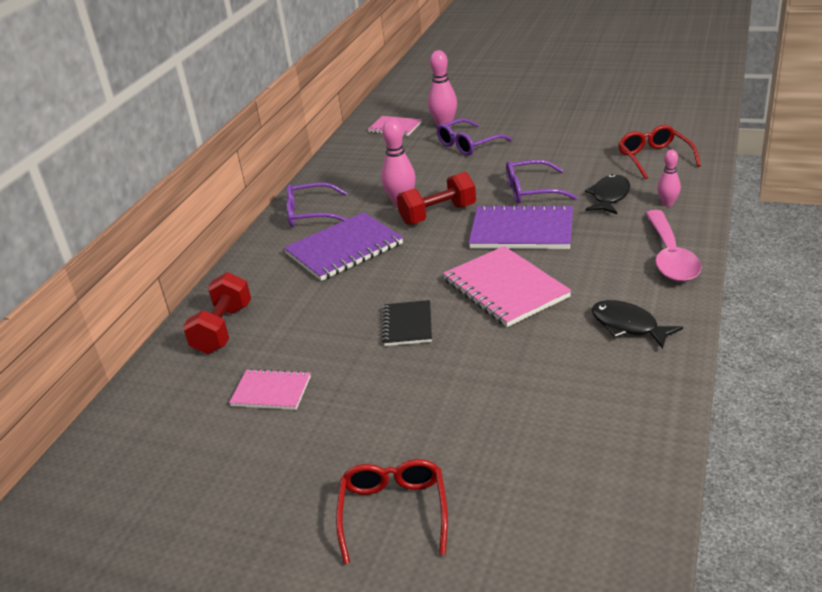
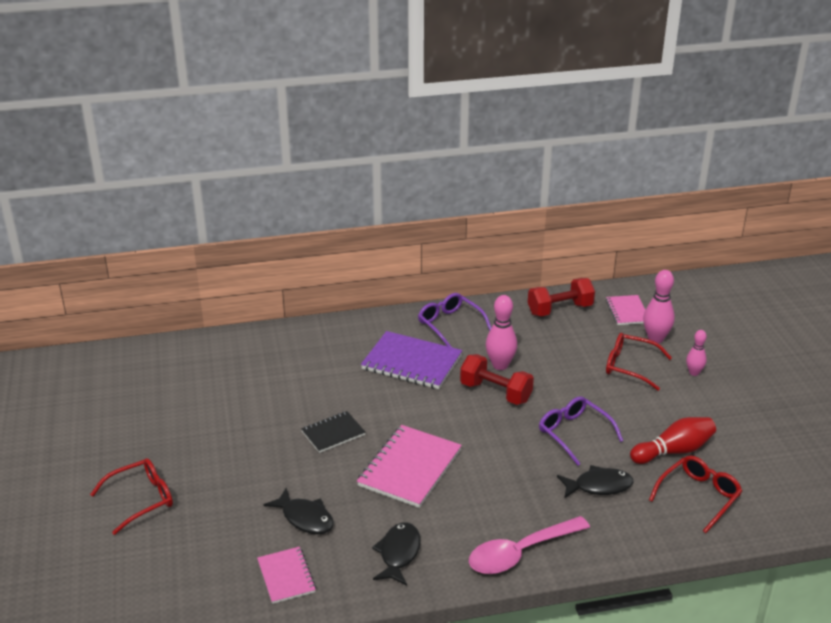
camera: 55 degrees right, 0 degrees up
red dumbbell [183,272,251,354] -> red dumbbell moved to [528,278,595,316]
pink notebook [229,369,311,410] -> pink notebook moved to [257,547,316,604]
purple glasses [437,118,512,156] -> red glasses [606,333,672,391]
purple notebook [469,204,573,249] -> none
pink bowling pin [657,150,681,206] -> pink bowling pin moved to [686,330,707,376]
none -> black fish [264,488,334,534]
none -> red bowling pin [630,417,716,464]

